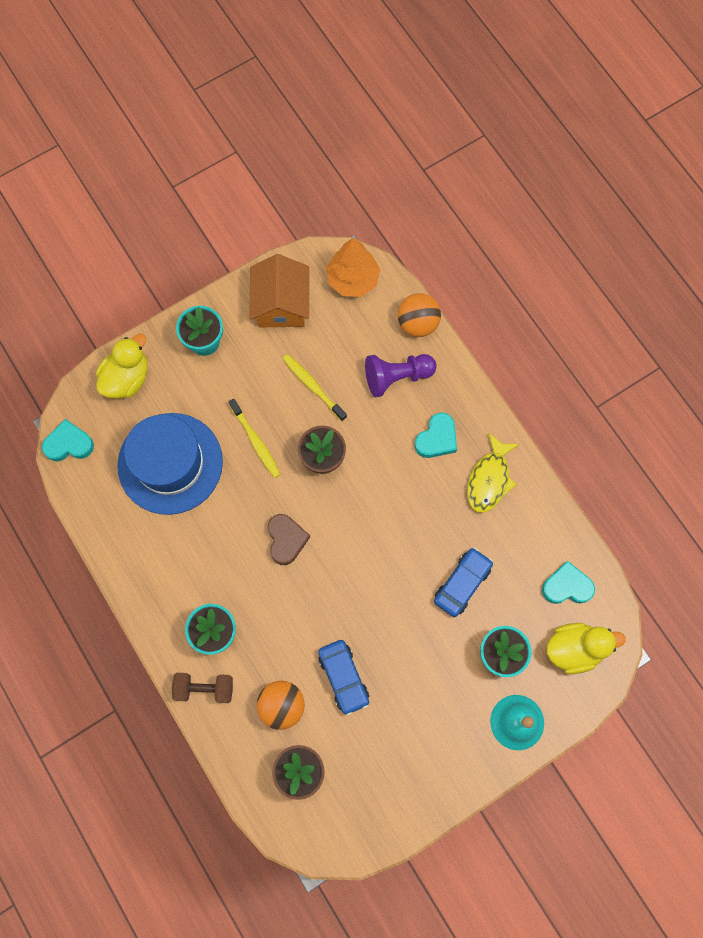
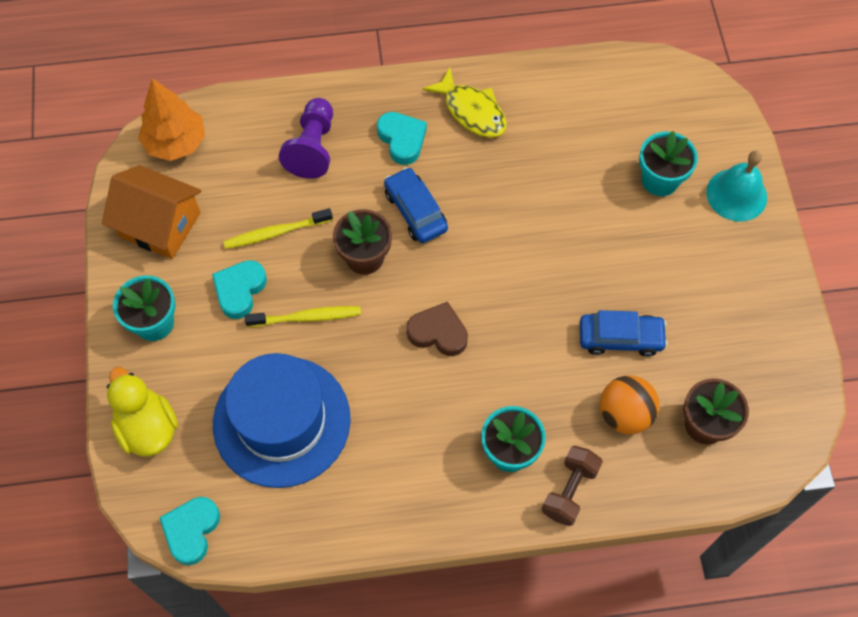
camera: 65 degrees left, 10 degrees down
orange ball [398,293,441,337] -> none
blue car [434,548,493,617] -> blue car moved to [384,167,448,243]
turquoise heart [542,561,595,604] -> turquoise heart moved to [212,260,267,319]
yellow duck [547,623,626,674] -> none

